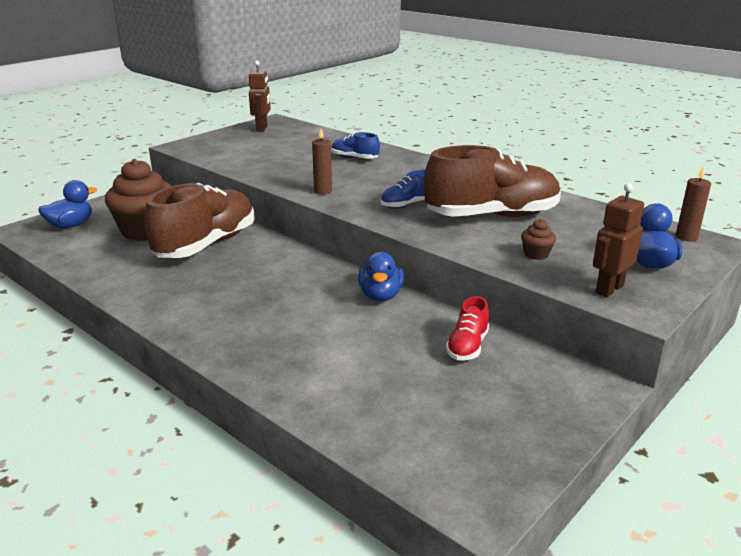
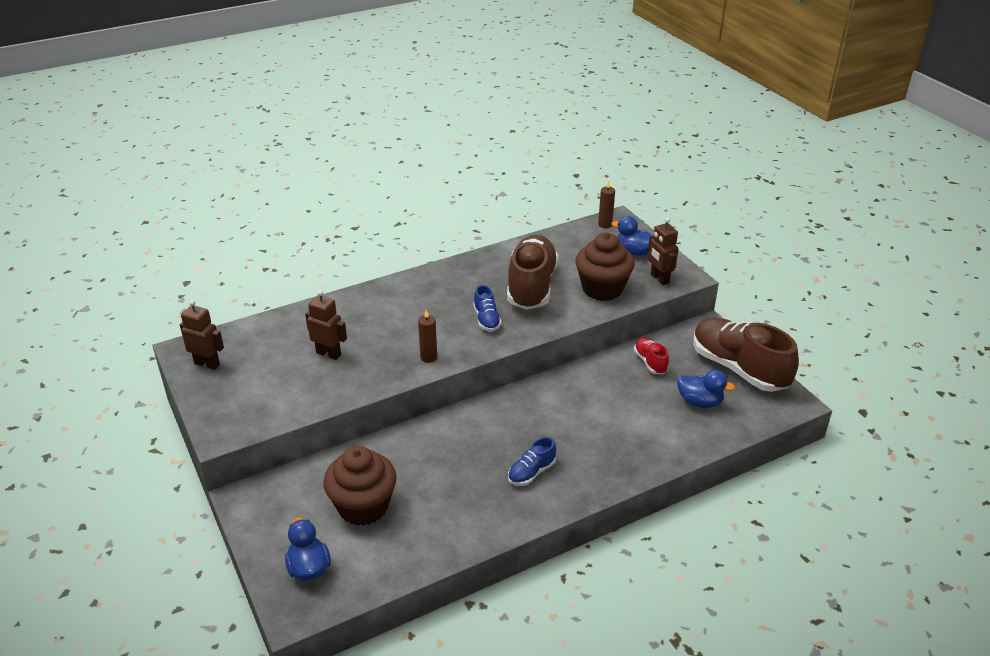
camera: 70 degrees left, 10 degrees up
brown shoe [144,183,255,258] -> brown shoe moved to [693,318,799,392]
blue shoe [331,132,380,159] -> blue shoe moved to [508,437,556,486]
blue duck [358,252,404,301] -> blue duck moved to [677,370,735,408]
red shoe [446,296,489,361] -> red shoe turned 150 degrees counterclockwise [634,337,669,374]
brown cupcake [521,219,556,260] -> brown cupcake [575,233,634,301], size x2.41
none -> brown robot [305,290,347,360]

